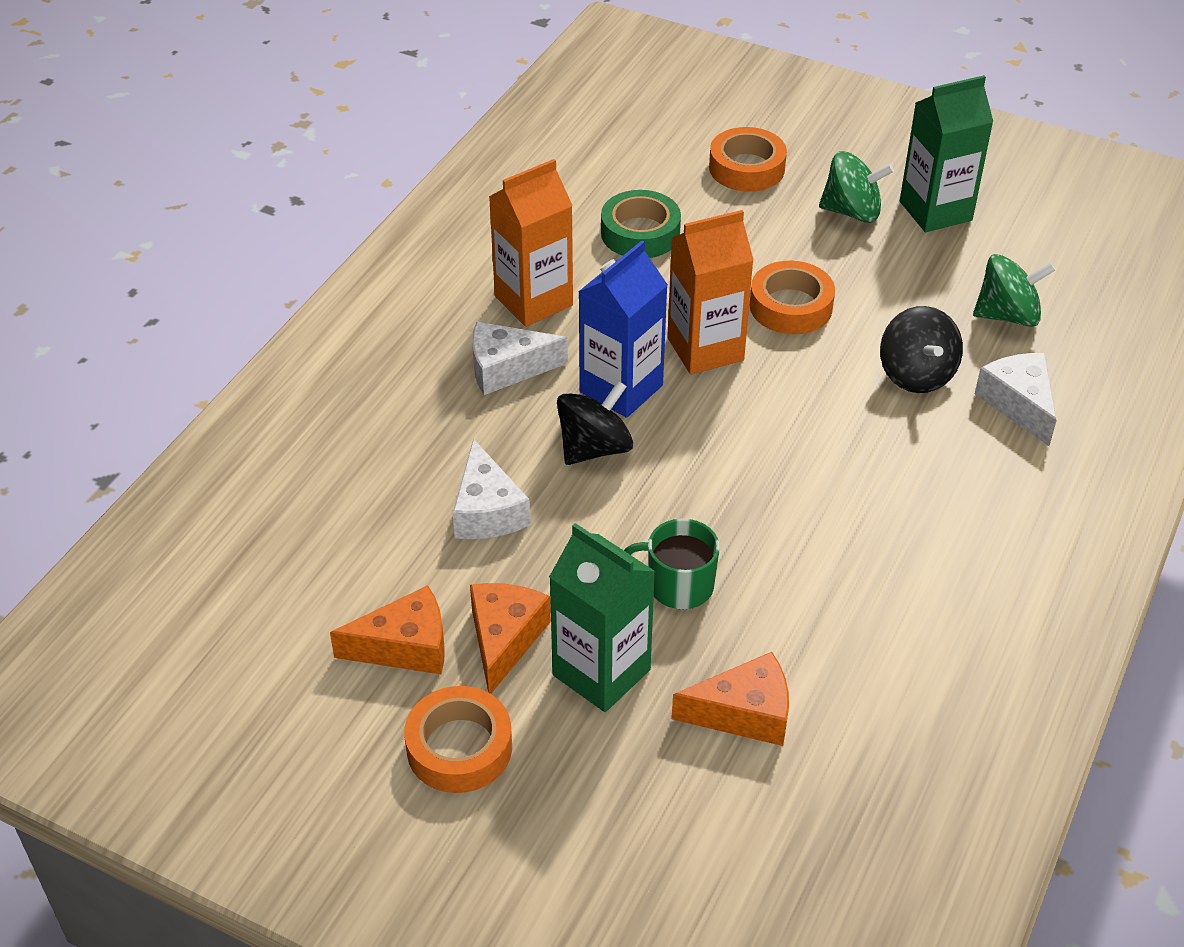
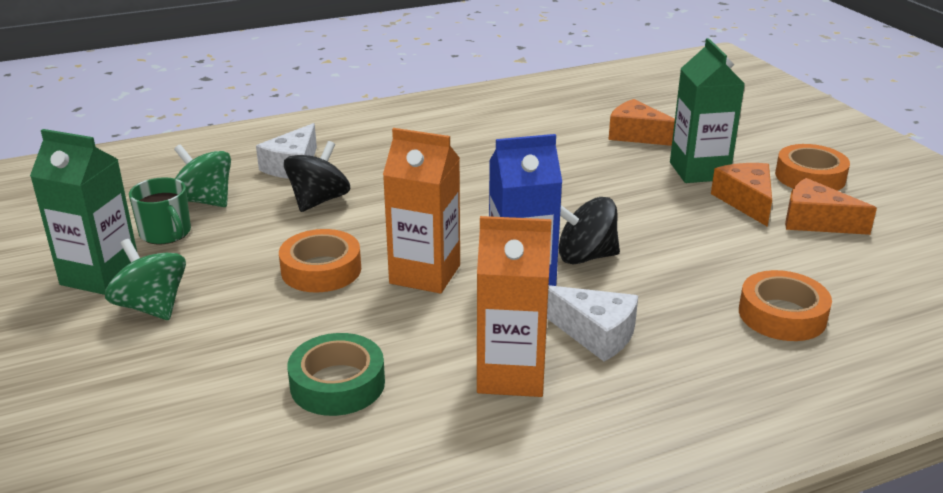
camera: 140 degrees left, 15 degrees down
white cheese [453,439,530,539] -> none
orange cheese [470,583,551,694] -> orange cheese turned 120 degrees clockwise [711,163,772,227]
green mug [624,519,720,609] -> green mug moved to [129,177,191,244]
orange tape [709,127,787,192] -> orange tape moved to [739,270,832,341]

